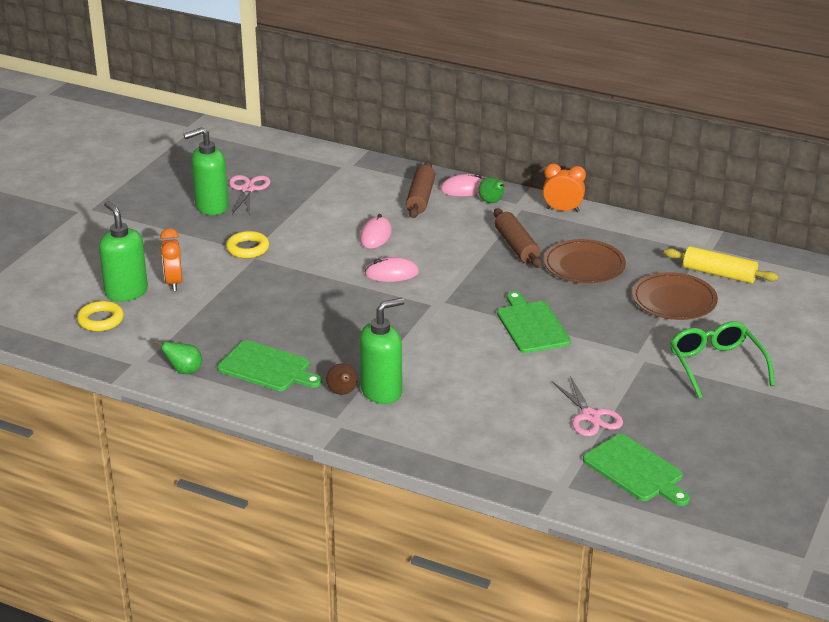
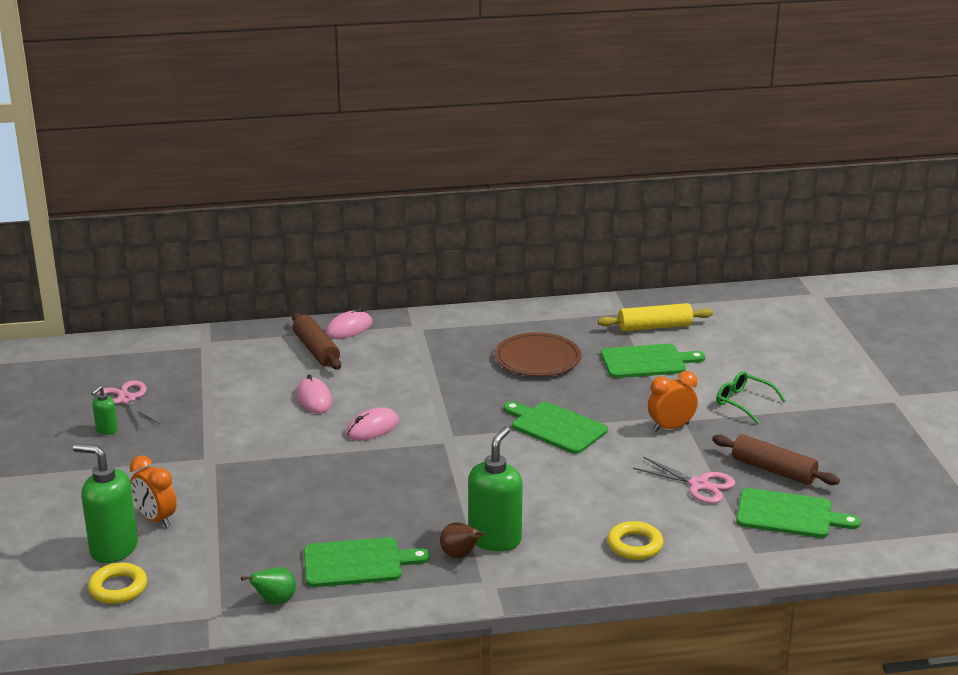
camera: 35 degrees left, 5 degrees down
green soap dispenser [183,127,229,215] -> green soap dispenser [91,386,118,435], size x0.48
yellow ring [226,231,269,258] -> yellow ring moved to [607,521,664,560]
green pear [479,177,506,203] -> none
brown rolling pin [494,208,542,268] -> brown rolling pin moved to [712,434,840,485]
orange clock [543,163,586,212] -> orange clock moved to [648,371,698,432]
brown plate [632,272,718,320] -> green cutting board [601,344,705,378]
green glasses [670,321,775,399] -> green glasses [716,371,786,424], size x0.66

